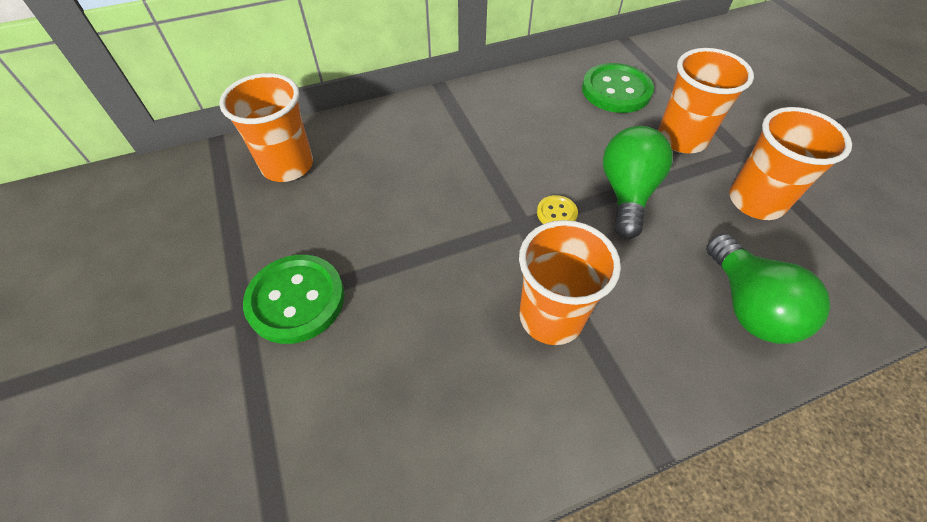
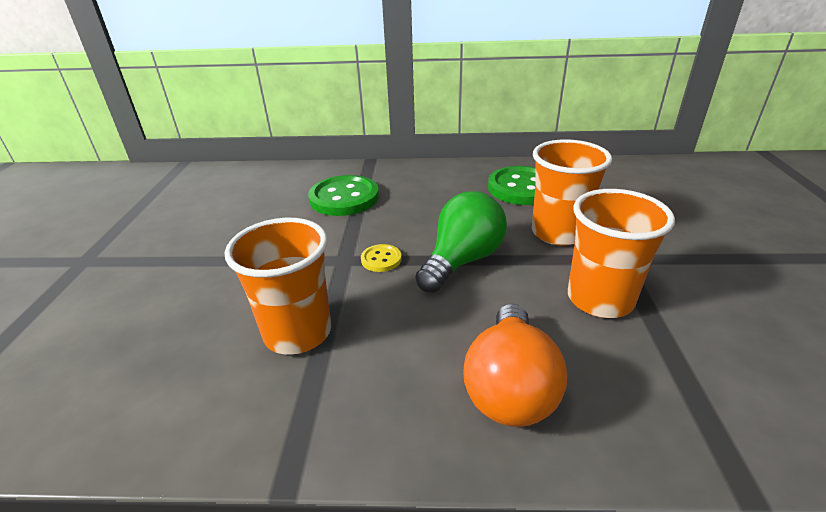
camera: 25 degrees right, 20 degrees down
orange cup [219,73,313,182] -> none
green button [243,255,345,344] -> green button moved to [308,175,379,216]
green light bulb [706,234,830,344] -> orange light bulb [463,304,567,427]

